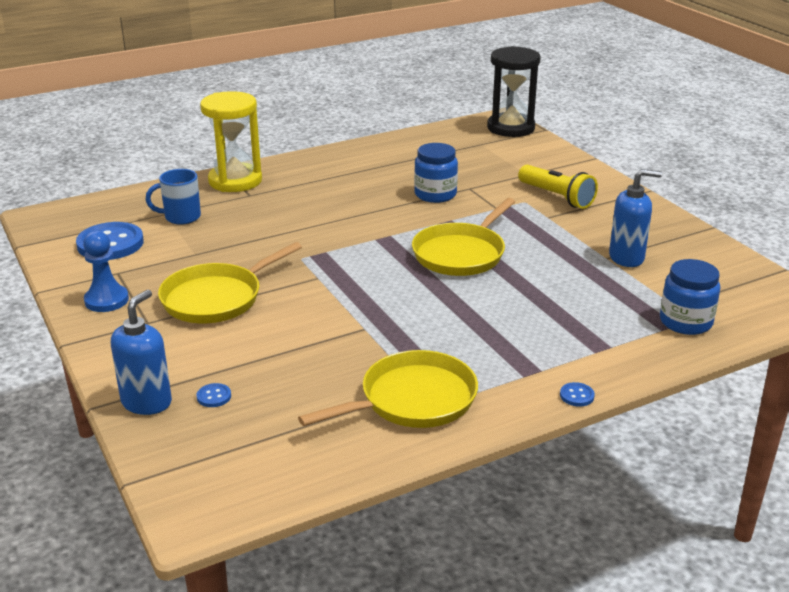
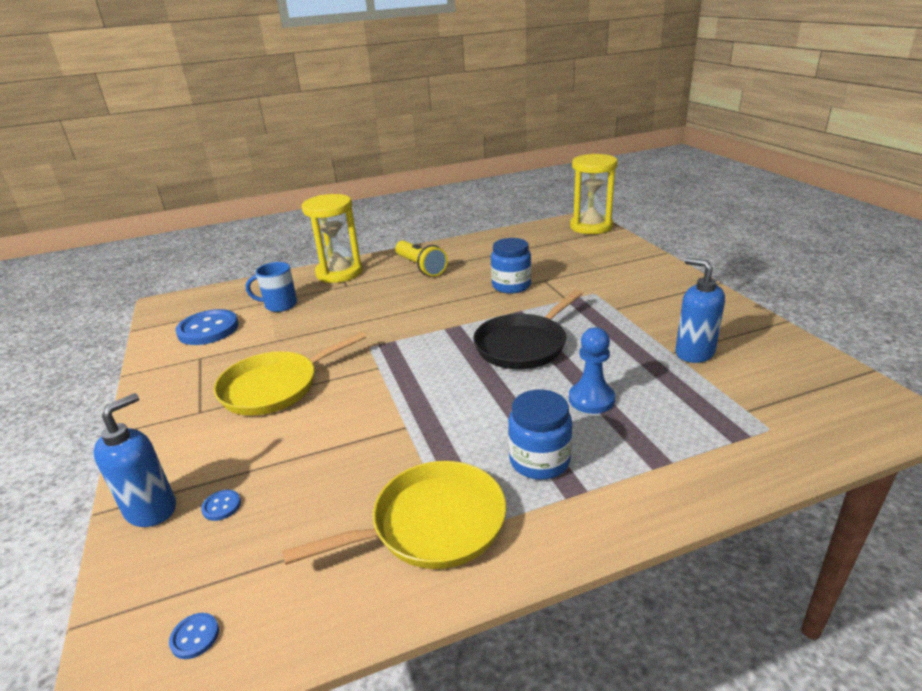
camera: 10 degrees right, 0 degrees up
blue pawn [83,231,129,312] -> blue pawn moved to [569,327,615,414]
yellow pan [412,198,515,276] -> black pan [473,290,583,369]
black hourglass [487,46,541,137] -> yellow hourglass [570,154,618,234]
yellow flashlight [518,165,598,209] -> yellow flashlight moved to [395,240,448,277]
blue button [560,382,595,407] -> blue button moved to [169,613,219,659]
blue soap dispenser [609,169,662,267] -> blue soap dispenser turned 135 degrees counterclockwise [675,258,725,363]
blue jar [660,259,720,335] -> blue jar moved to [508,390,572,480]

